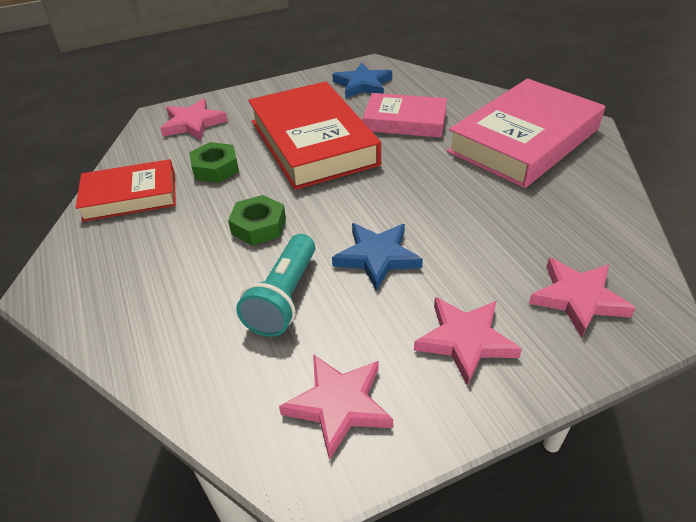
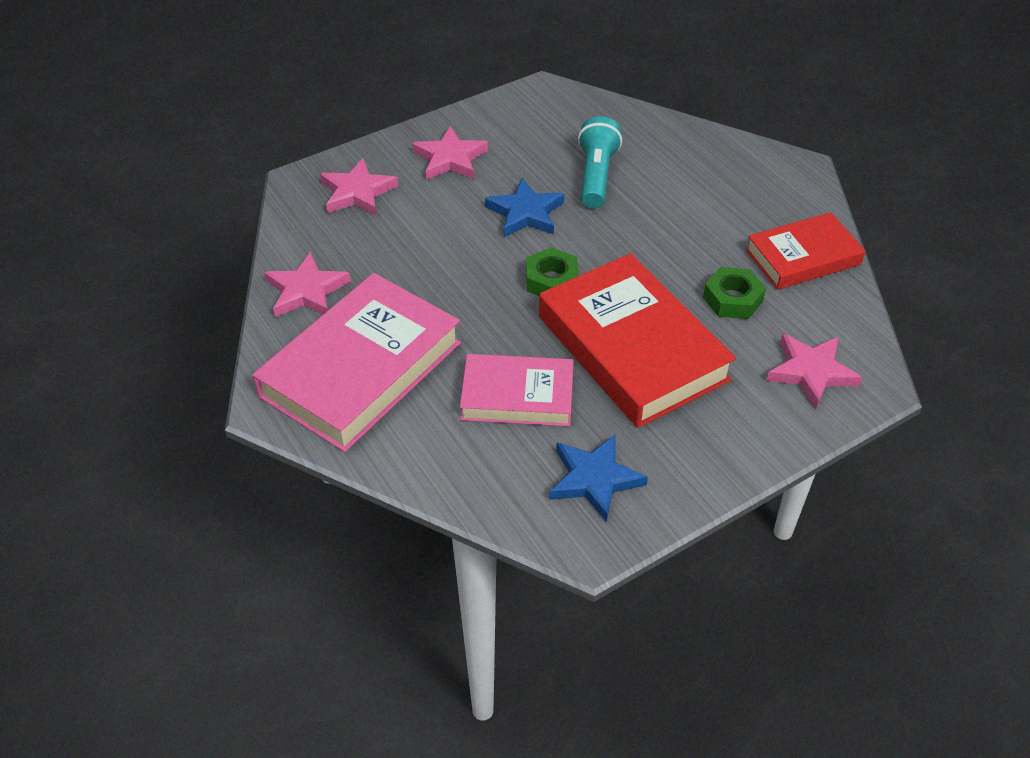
camera: 170 degrees right, 5 degrees up
green nut [228,195,286,245] -> green nut moved to [526,247,579,296]
pink star [279,354,393,460] -> pink star moved to [264,252,351,317]

